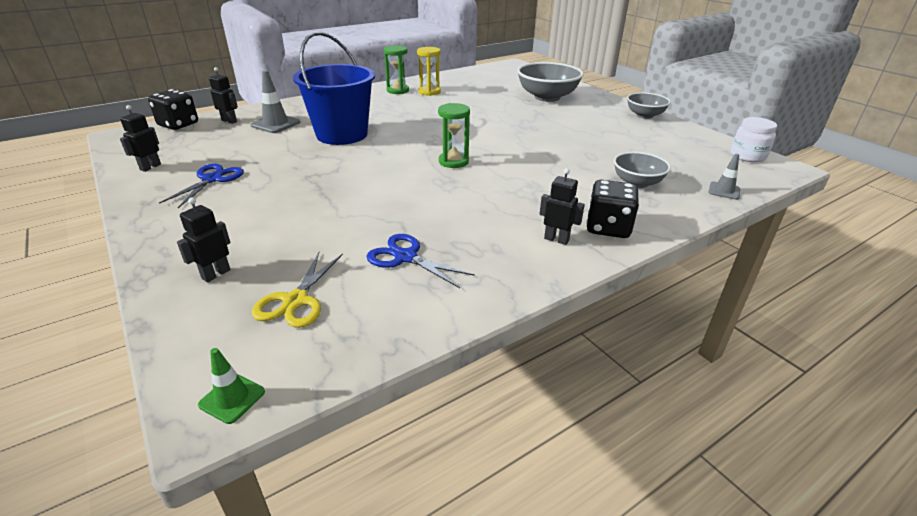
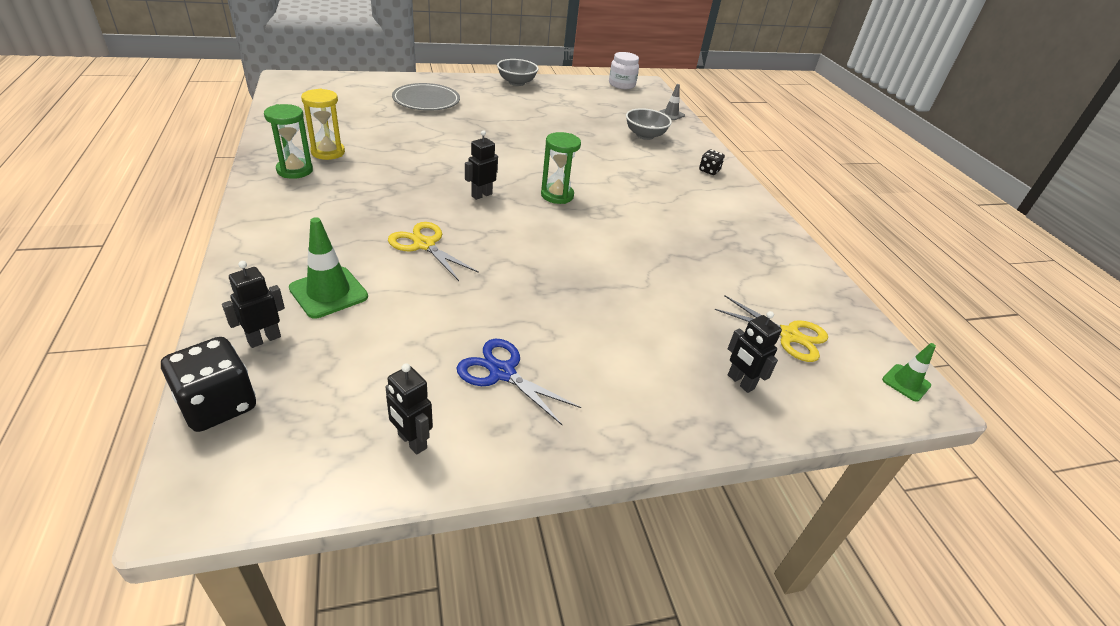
camera: 75 degrees left, 5 degrees up
grey traffic cone [250,70,300,133] -> green traffic cone [289,217,368,319]
blue bucket [293,32,375,145] -> yellow scissors [388,222,479,281]
blue scissors [366,234,475,288] -> none
grey bowl [517,62,584,102] -> grey plate [392,83,460,111]
black robot [539,168,585,245] -> black robot moved to [465,130,498,200]
black dice [586,180,639,238] -> black dice [699,150,725,175], size x0.54

